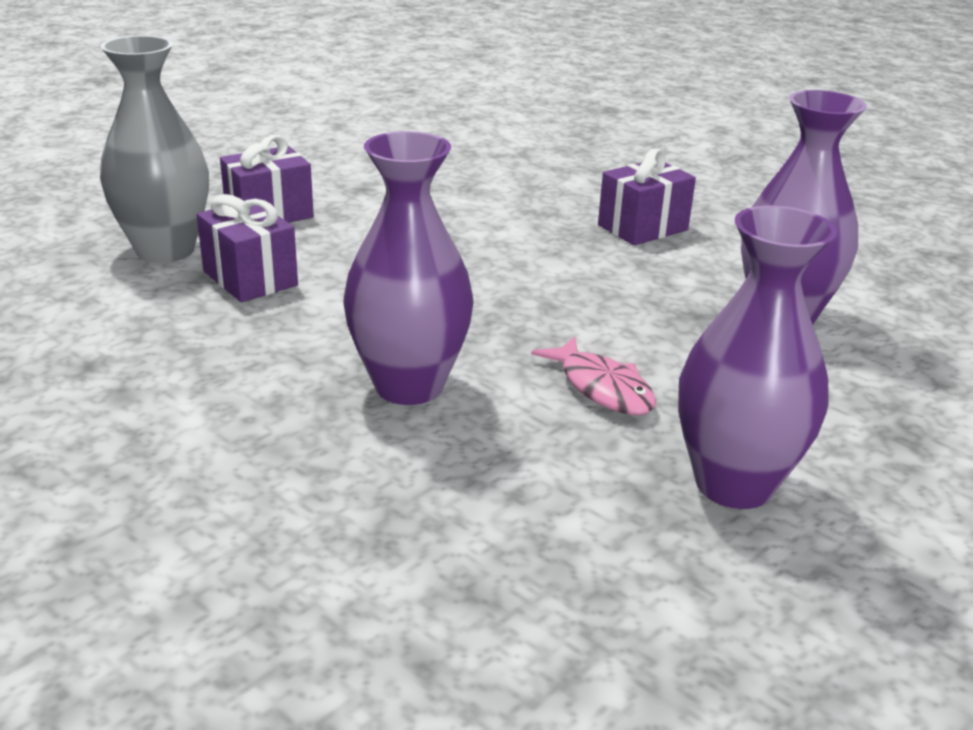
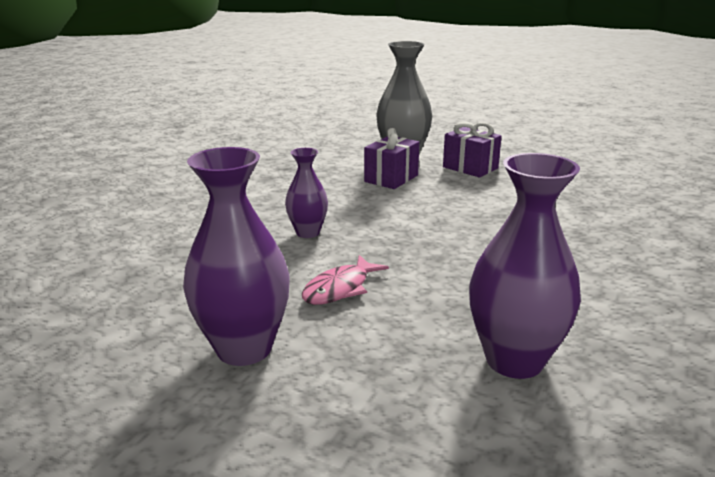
camera: 75 degrees right, 5 degrees down
purple vase [343,131,474,405] -> purple vase [285,148,328,238], size x0.58
purple gift [598,149,696,245] -> none

